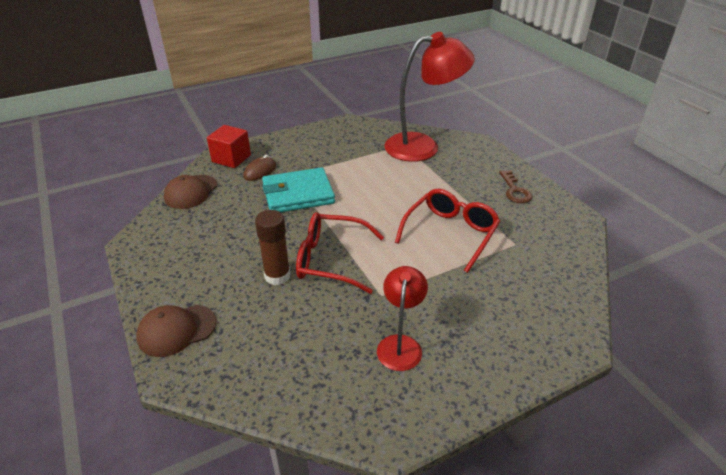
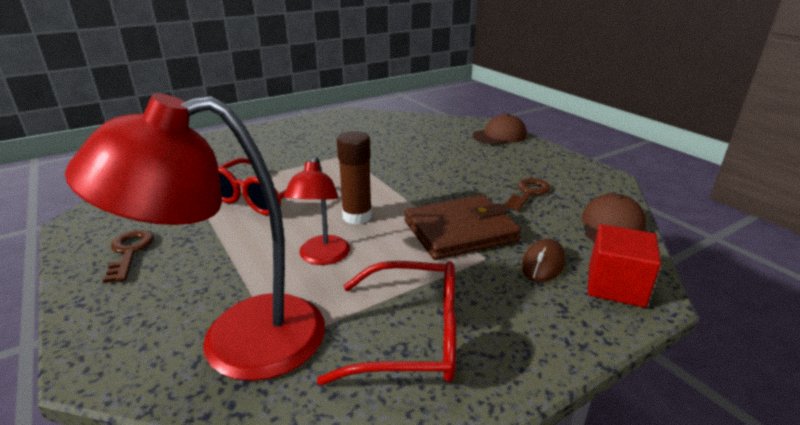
camera: 175 degrees right, 10 degrees down
brown glue stick [255,210,290,285] -> brown glue stick moved to [337,131,372,225]
turquoise wallet [262,167,335,212] -> brown wallet [405,195,521,260]
red glasses [296,212,384,294] -> red glasses moved to [316,261,456,385]
red lamp [377,266,428,371] -> red lamp moved to [284,156,350,265]
none -> brown key [504,178,551,211]

